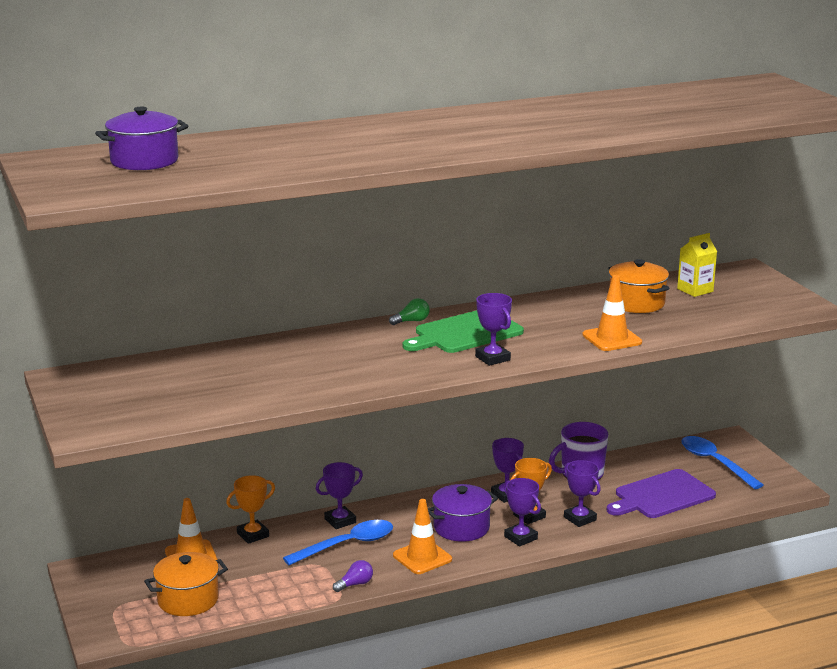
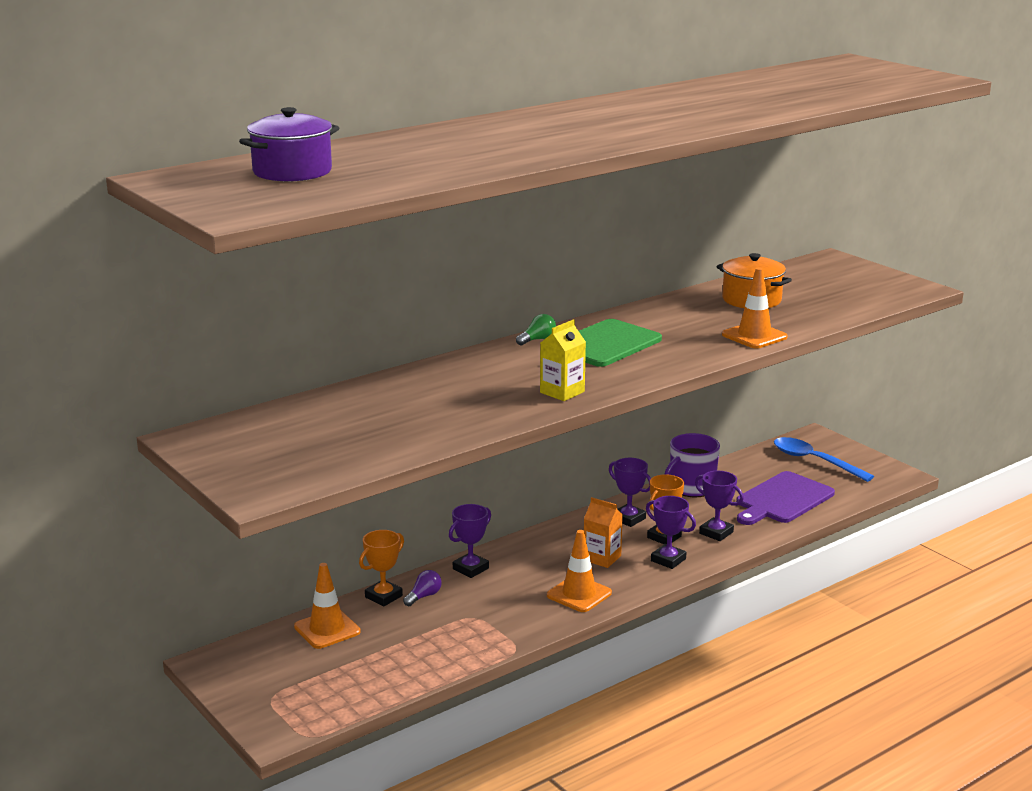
camera: 15 degrees left, 0 degrees up
orange pot [144,552,228,616] -> none
blue spoon [283,520,393,565] -> none
purple light bulb [333,560,373,592] -> purple light bulb moved to [403,570,442,606]
purple pot [428,484,498,542] -> orange carton [584,497,623,568]
purple trophy [475,293,512,366] -> none
yellow carton [677,233,717,297] -> yellow carton moved to [540,319,586,401]

